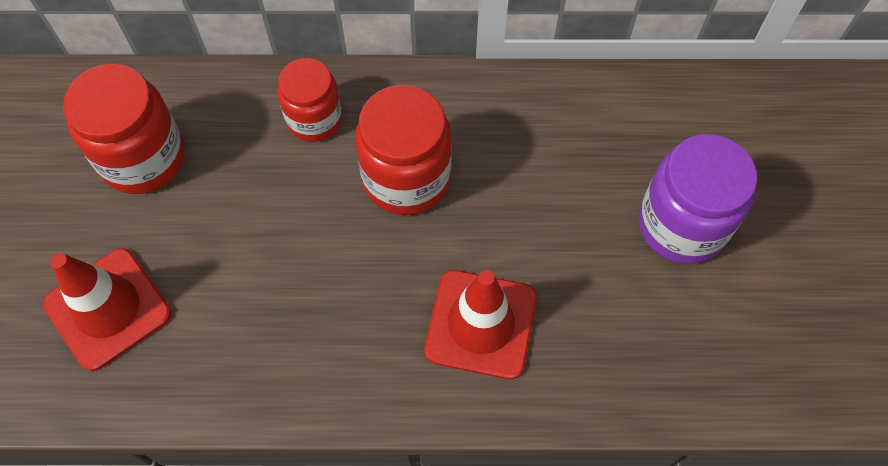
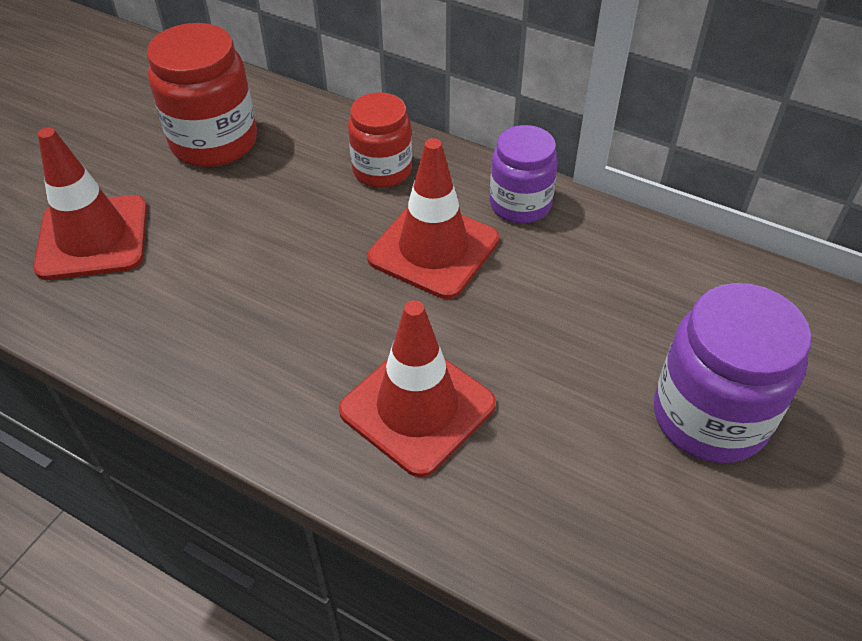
camera: 30 degrees right, 15 degrees down
red jar [355,85,452,215] -> red traffic cone [367,138,499,299]
none -> purple jar [490,125,558,223]

